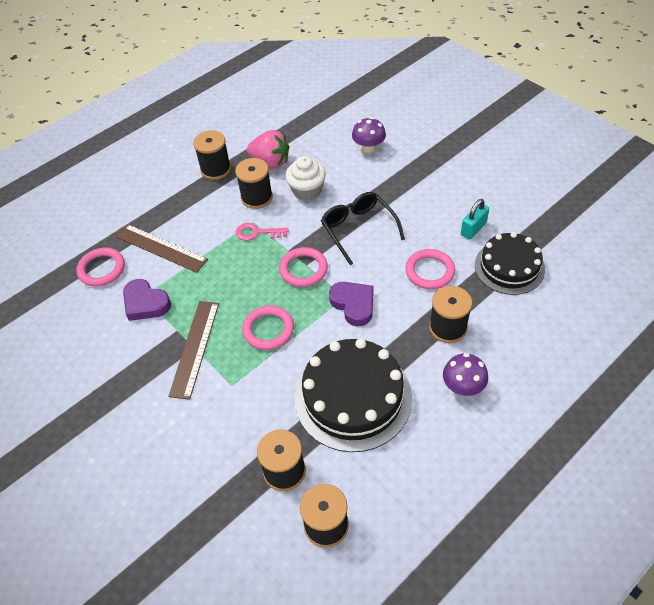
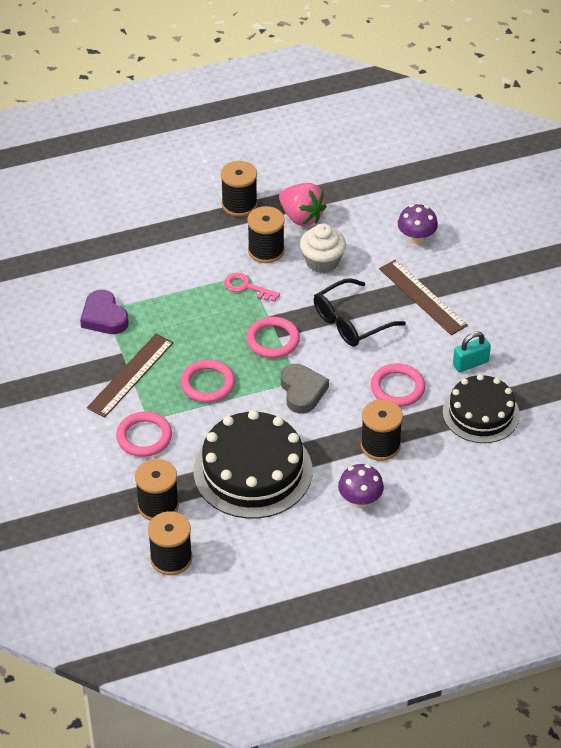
camera: 20 degrees right, 5 degrees down
pink ring [76,248,125,287] -> pink ring moved to [116,412,172,457]
brown ruler [116,224,208,273] -> brown ruler moved to [379,259,468,335]
black glasses [321,192,405,265] -> black glasses turned 120 degrees counterclockwise [314,278,406,346]
purple heart [329,282,374,326] -> grey heart [281,364,329,414]

